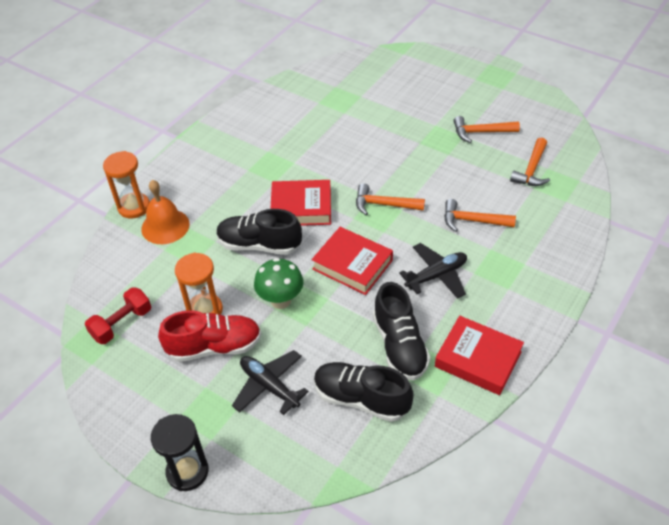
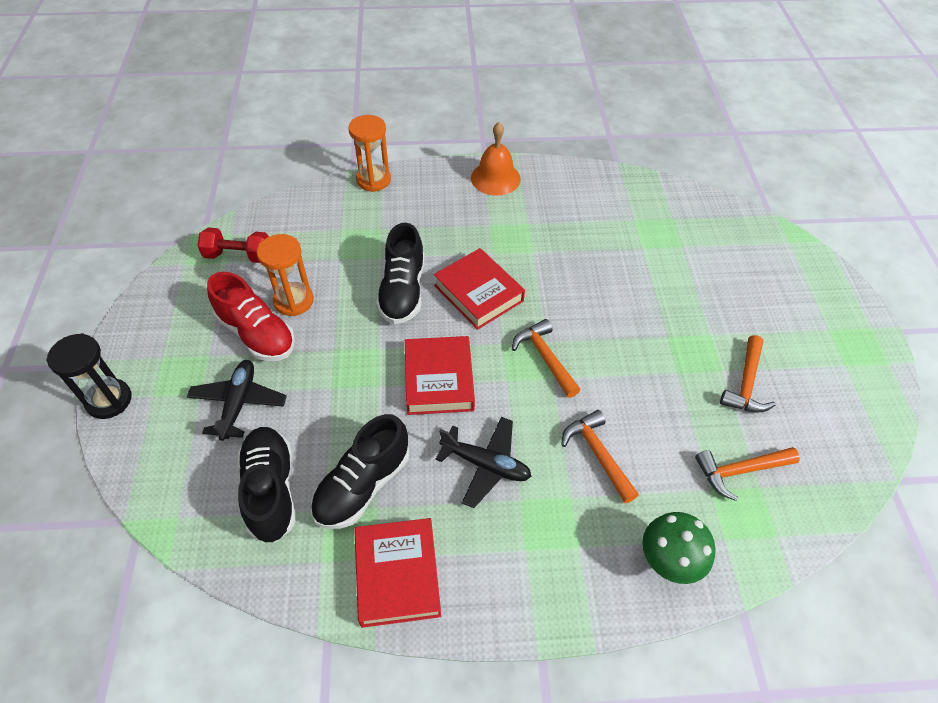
camera: 50 degrees right, 5 degrees up
orange bell [141,180,190,244] -> orange bell moved to [471,122,521,196]
black shoe [217,209,302,255] -> black shoe turned 150 degrees counterclockwise [376,223,424,324]
green mushroom [254,258,303,309] -> green mushroom moved to [642,512,715,584]
orange hammer [454,116,520,143] -> orange hammer turned 120 degrees counterclockwise [720,335,776,412]

